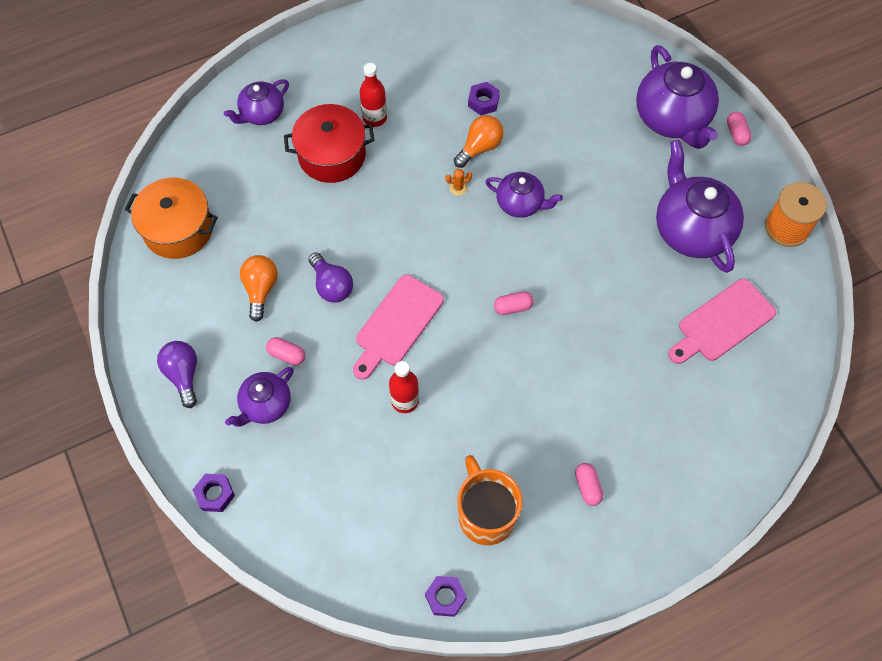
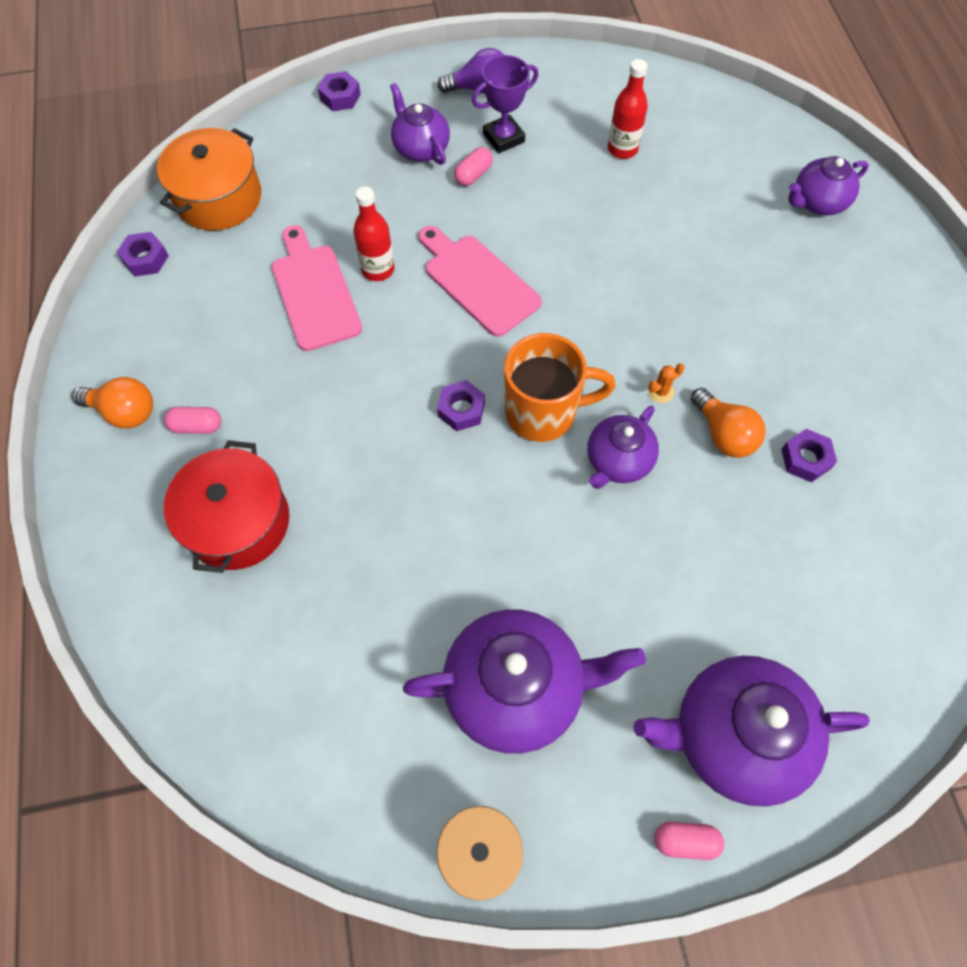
camera: 105 degrees right, 0 degrees up
orange pot [125,178,218,259] -> orange pot moved to [157,128,261,231]
purple teapot [224,79,289,125] -> purple teapot turned 90 degrees counterclockwise [789,156,869,215]
orange light bulb [240,255,278,322] -> orange light bulb moved to [72,377,153,429]
red pot [284,104,375,183] -> red pot moved to [164,440,289,573]
purple light bulb [309,252,353,303] -> none
red bottle [360,63,387,127] -> red bottle moved to [608,59,648,159]
orange cactus [445,169,472,196] -> orange cactus turned 60 degrees clockwise [648,363,685,403]
orange mug [458,455,523,545] -> orange mug moved to [504,333,616,442]
pink capsule [494,291,534,315] -> purple nut [437,380,485,431]
pink cutting board [668,279,776,364] -> pink cutting board moved to [272,225,362,351]
none -> purple trophy [472,55,539,153]

